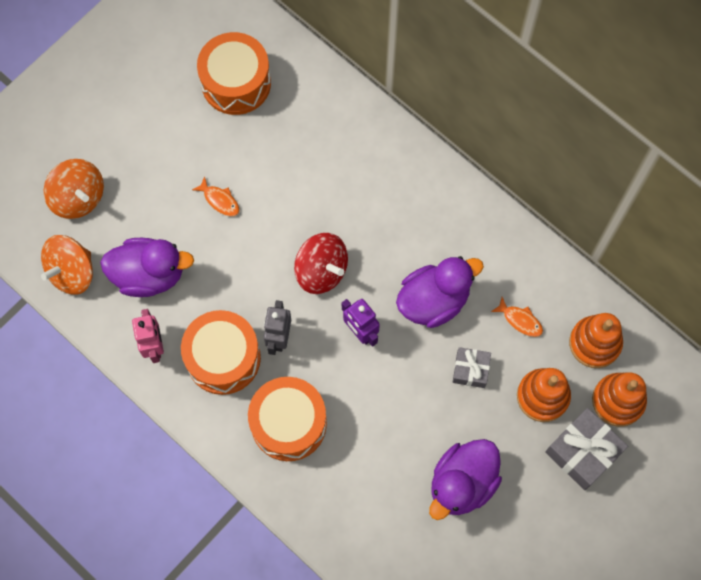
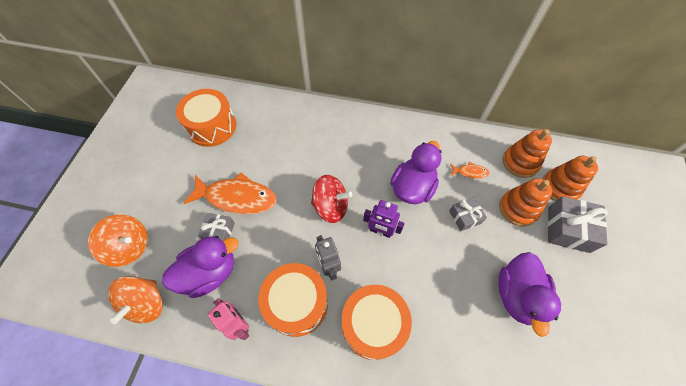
camera: 30 degrees left, 10 degrees down
orange fish [192,176,239,216] -> orange fish [183,172,277,214], size x2.26
none -> grey gift [198,213,235,241]

